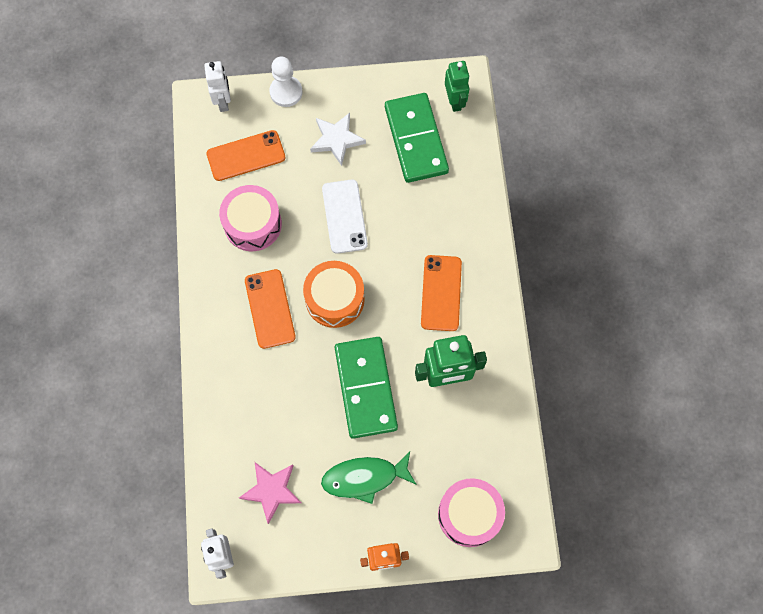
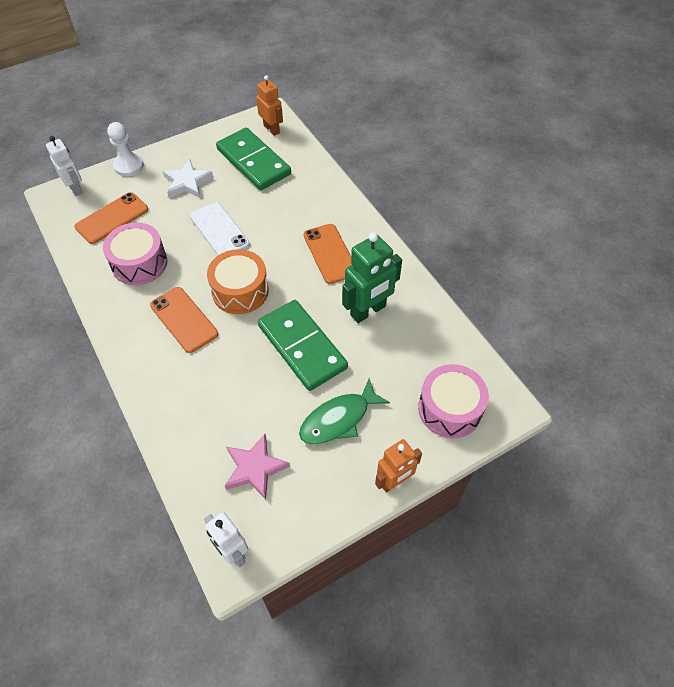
camera: 25 degrees left, 15 degrees down
green robot [445,61,470,112] -> orange robot [256,75,283,136]

